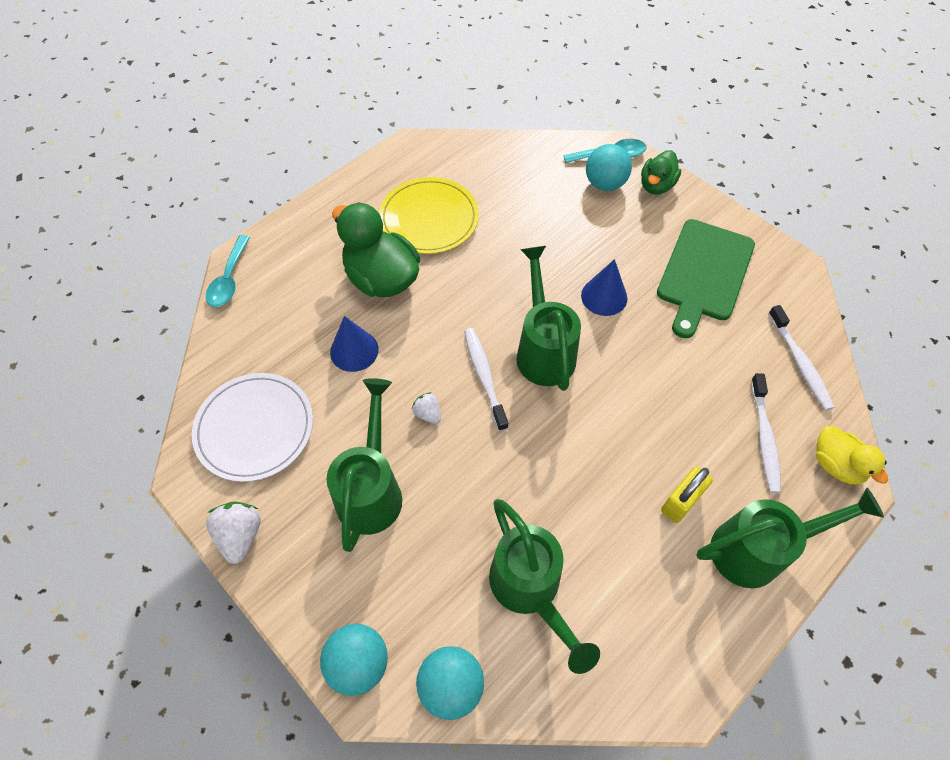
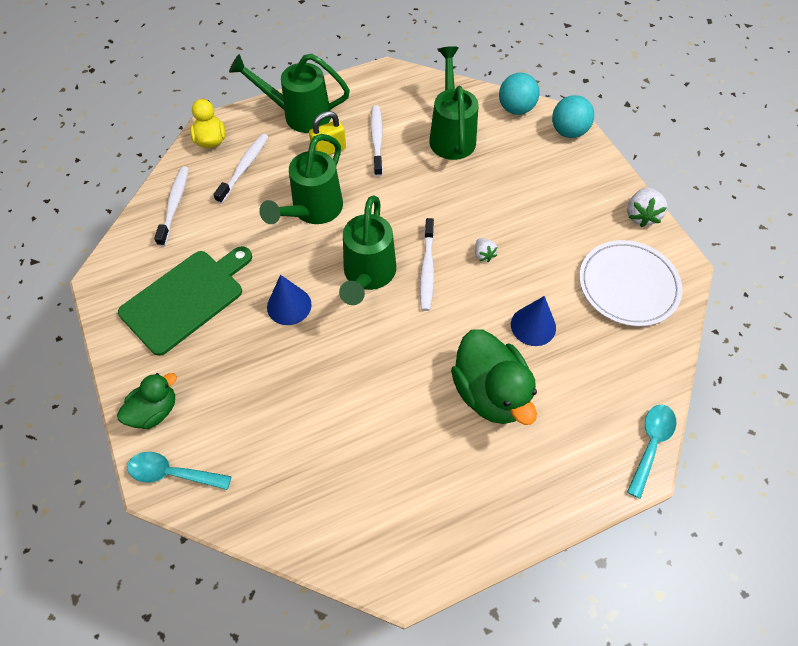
camera: 160 degrees left, 0 degrees up
green watering can [327,378,402,552] -> green watering can moved to [259,134,343,224]
yellow plate [379,177,479,254] -> none
turquoise ball [586,144,632,191] -> none
none -> white toothbrush [370,105,383,177]

